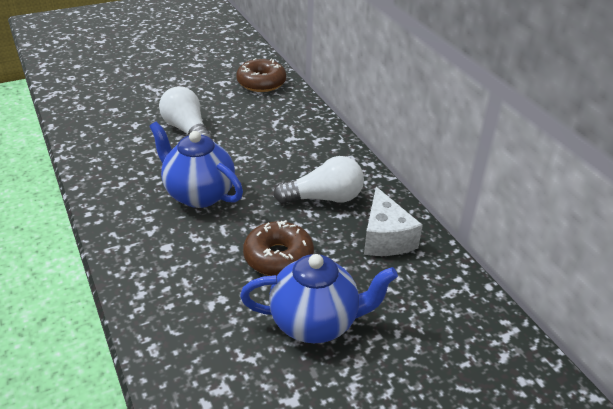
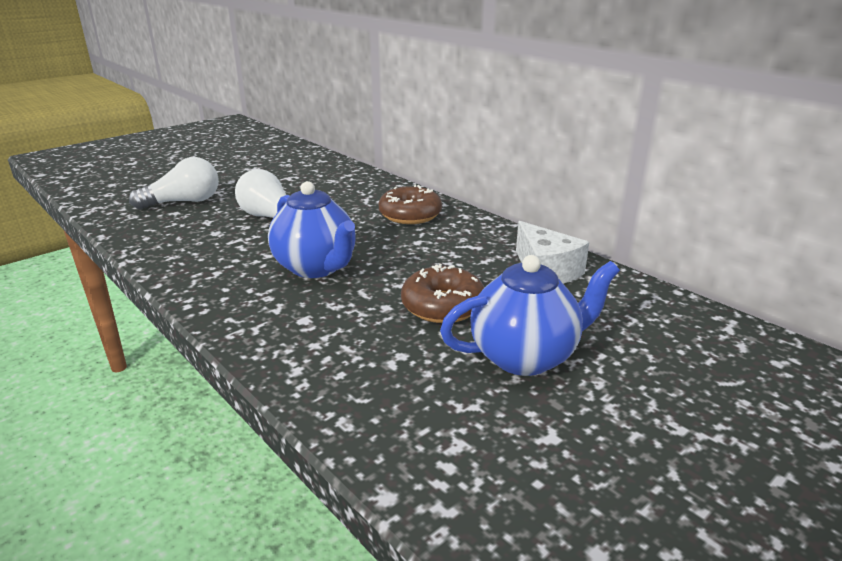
camera: 15 degrees left, 10 degrees down
blue teapot [149,121,243,208] -> blue teapot turned 150 degrees counterclockwise [268,181,356,278]
brown donut [236,58,286,92] -> brown donut moved to [379,185,442,224]
white light bulb [273,156,364,204] -> white light bulb moved to [129,157,219,209]

